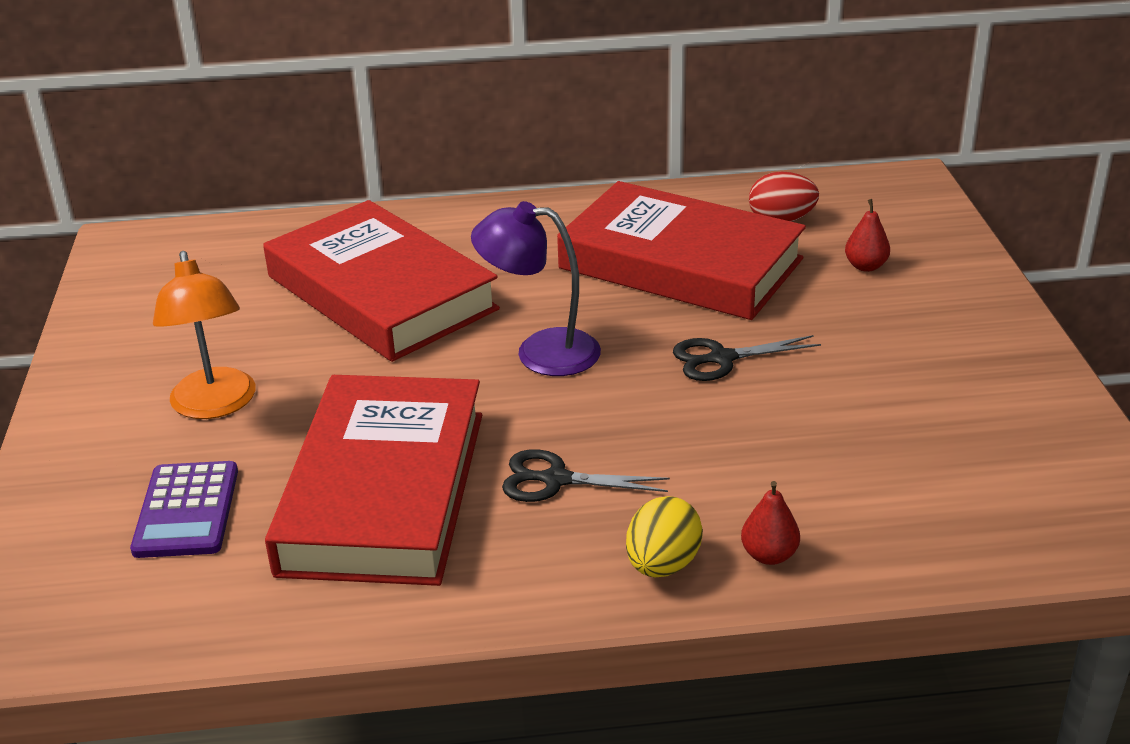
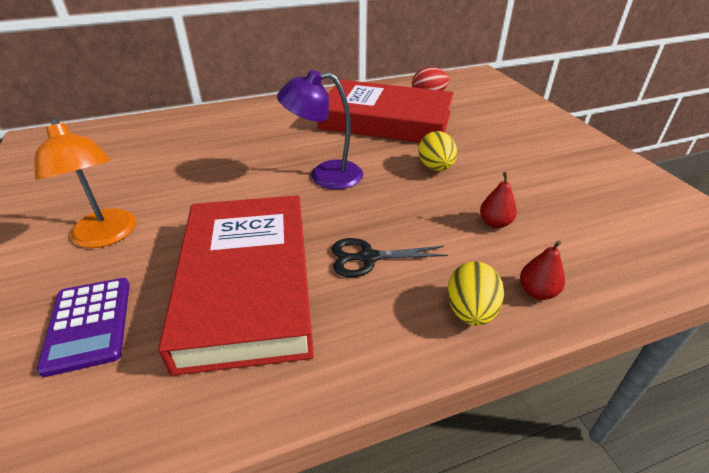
camera: 15 degrees left, 5 degrees up
red book [263,200,500,362] -> none
black scissors [673,335,821,381] -> yellow egg [418,131,457,171]
red pear [845,199,890,272] -> red pear moved to [480,172,517,228]

